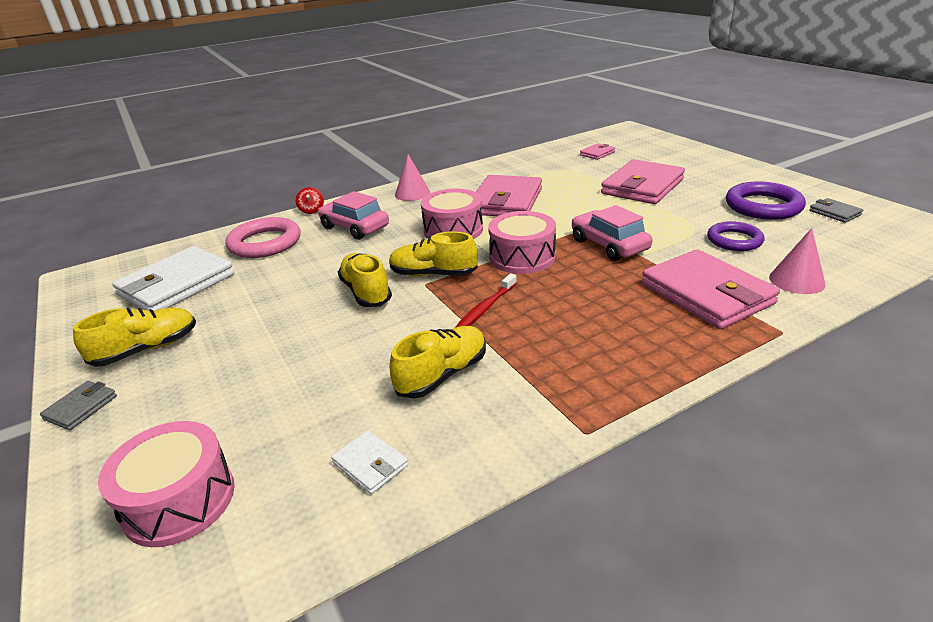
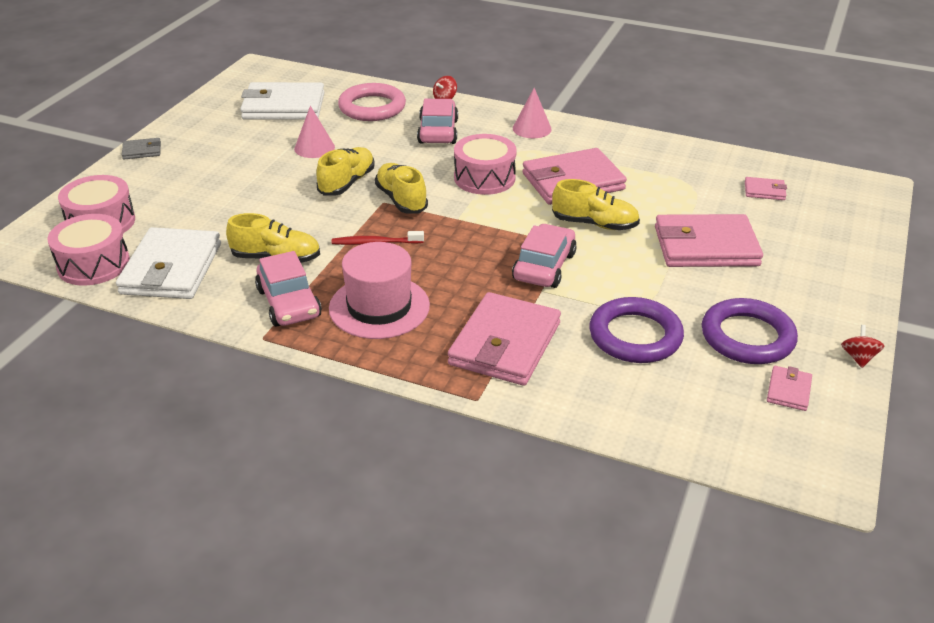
camera: 50 degrees right, 5 degrees up
yellow shoe [73,308,196,367] -> yellow shoe moved to [552,179,640,230]
white wallet [331,430,408,494] -> white wallet [116,227,221,299], size x2.24
pink drum [488,211,556,274] -> pink drum moved to [47,214,130,286]
purple ring [707,221,764,251] -> purple ring [589,297,684,363], size x1.51
pink cone [769,228,826,294] -> pink cone moved to [294,106,335,158]
grey wallet [809,198,863,223] -> pink wallet [767,366,812,411]
none -> pink car [255,251,322,327]
none -> pink hat [329,242,430,339]
none -> red spinning top [841,325,884,368]

